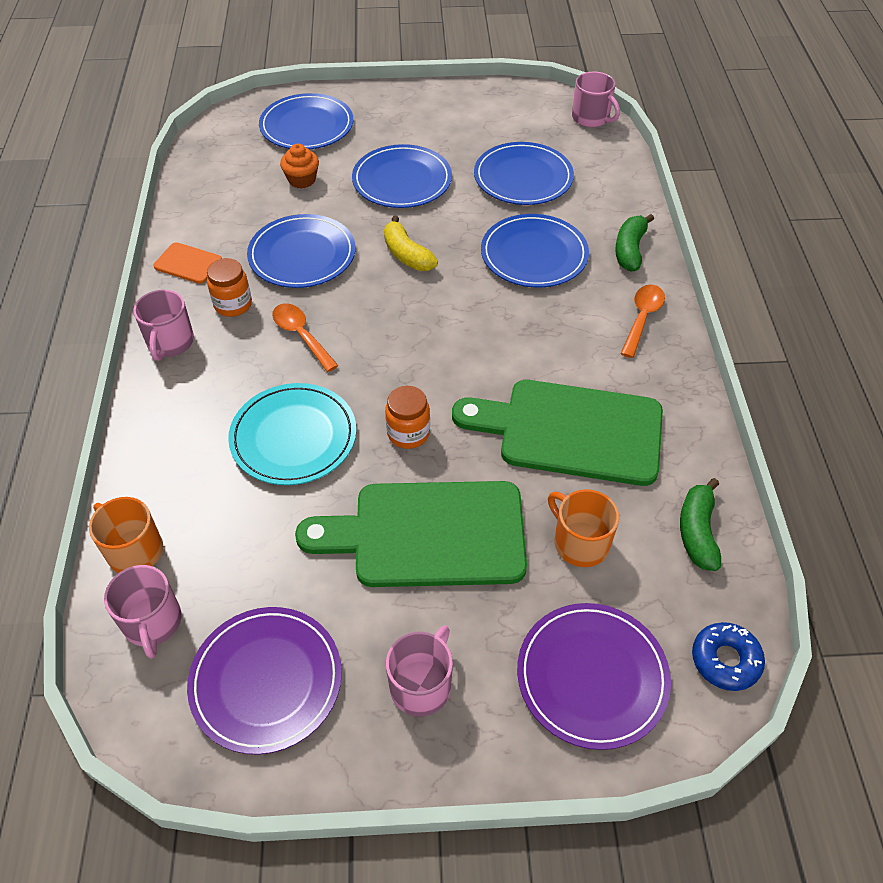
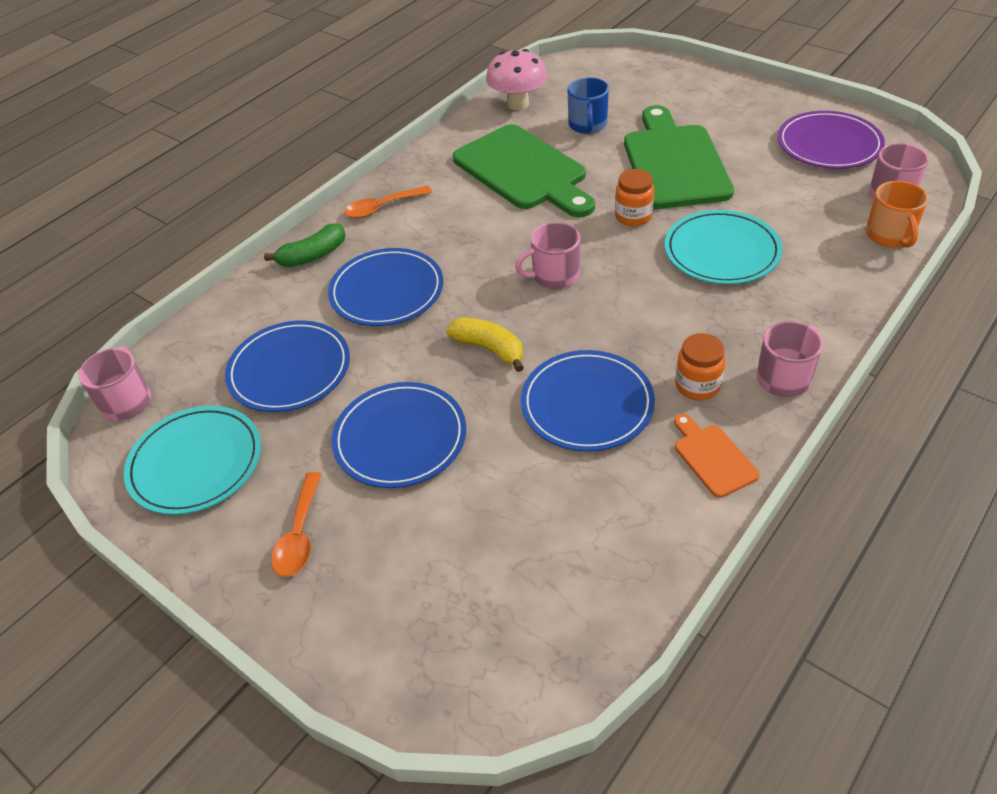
camera: 135 degrees left, 5 degrees down
blue plate [259,93,354,150] -> none
orange spoon [272,304,339,372] -> orange spoon moved to [271,472,322,577]
orange cupcake [280,144,319,189] -> none
green cutting board [295,481,527,587] -> green cutting board turned 135 degrees counterclockwise [624,105,734,209]
yellow banana [384,216,438,271] -> yellow banana turned 60 degrees counterclockwise [446,317,524,372]
pink mug [386,625,453,717] -> pink mug moved to [515,222,580,289]
purple plate [517,603,671,750] -> none
orange mug [548,489,619,567] -> blue mug [568,77,609,134]
green banana [680,478,721,571] -> pink mushroom [486,49,547,110]
blue donut [692,622,765,691] -> none
none -> turquoise plate [124,406,261,515]

